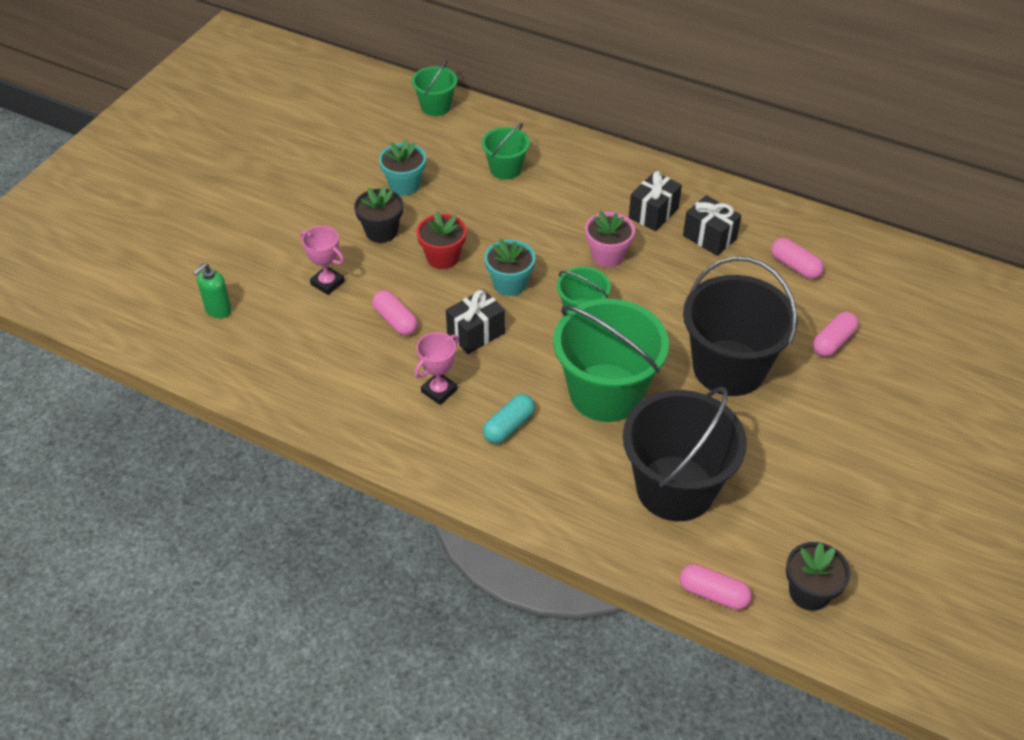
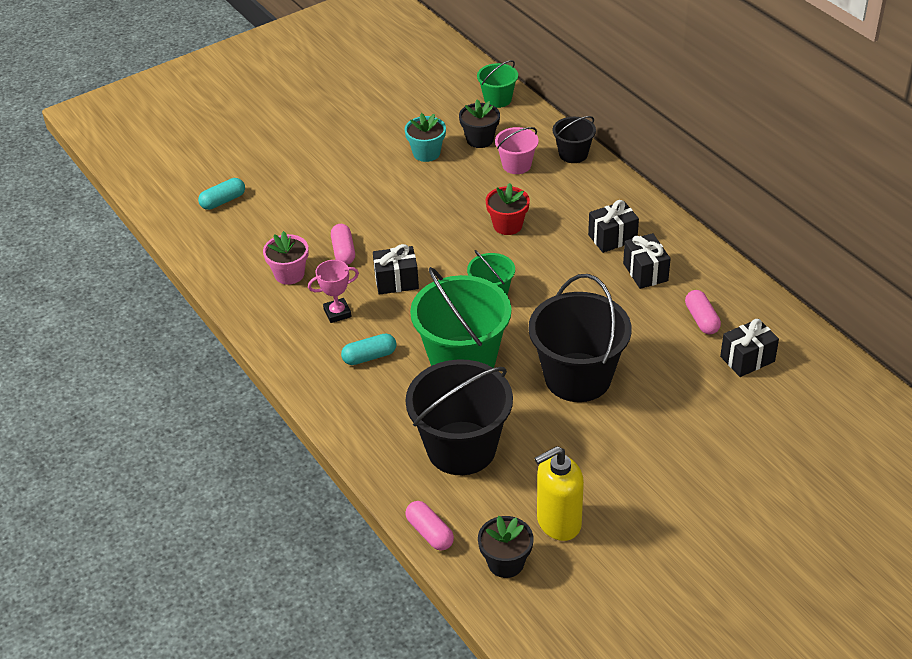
camera: 30 degrees right, 5 degrees down
green soap dispenser [193,263,232,318] -> turquoise capsule [198,178,245,210]
pink trophy [300,226,344,295] -> none
black flower pot [354,186,403,243] -> black flower pot moved to [459,99,500,148]
red flower pot [416,211,467,269] -> red flower pot moved to [485,183,530,235]
green bucket [482,123,530,180] -> pink bucket [495,127,539,174]
turquoise flower pot [484,239,536,296] -> none
pink flower pot [585,211,635,267] -> pink flower pot moved to [263,231,309,285]
pink capsule [813,312,859,357] -> none
none -> yellow soap dispenser [534,446,584,541]
none -> black bucket [553,116,596,163]
none -> black gift [720,319,779,377]

